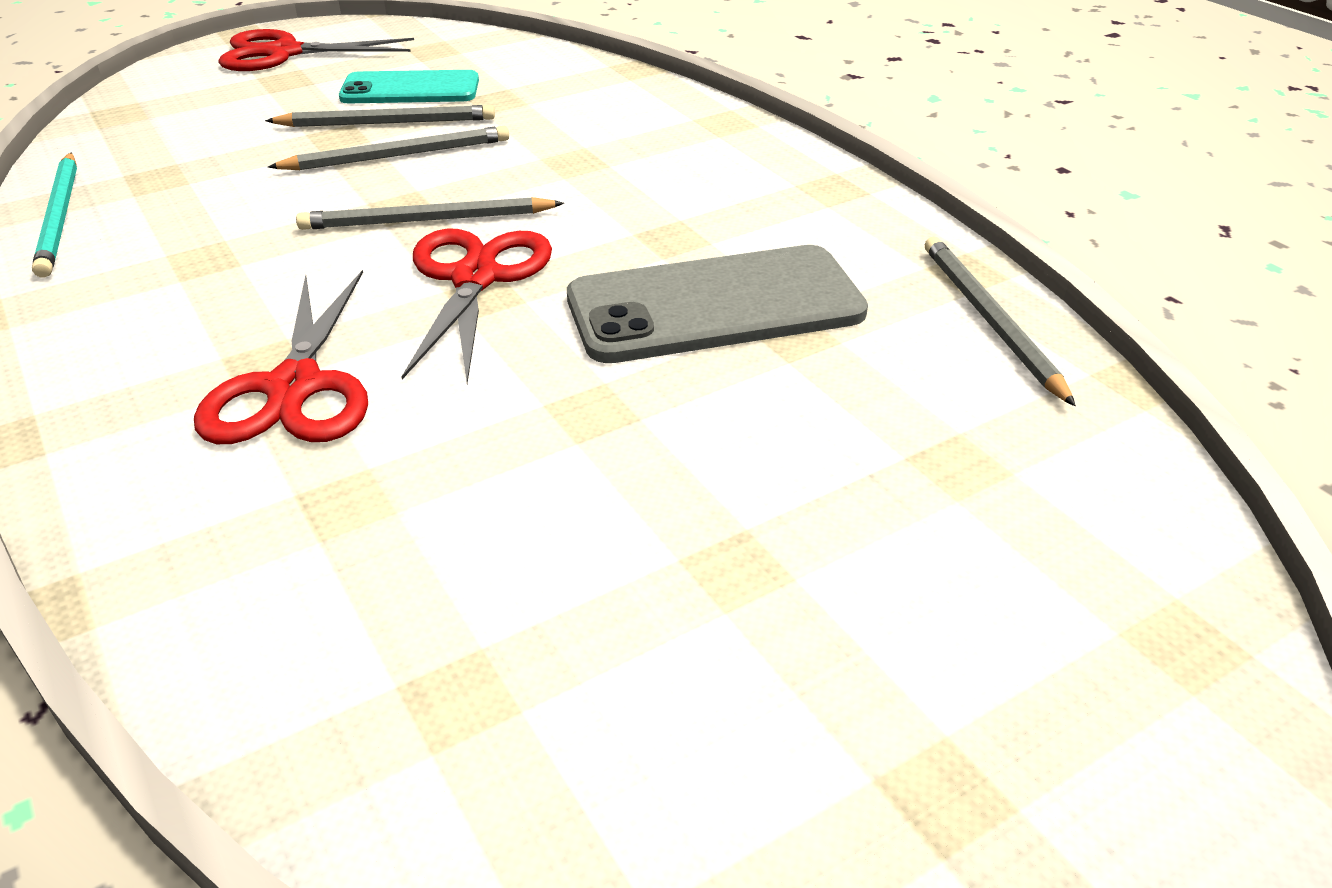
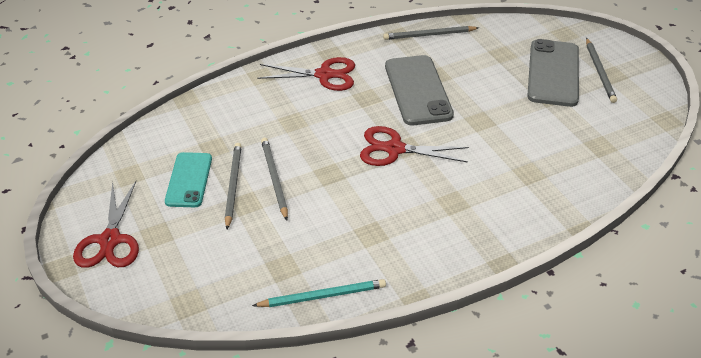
camera: 85 degrees left, 5 degrees up
red scissors [194,270,368,444] -> red scissors moved to [257,57,355,91]
grey pencil [296,197,564,230] -> grey pencil moved to [586,38,617,103]
none -> grey phone [527,39,579,107]

